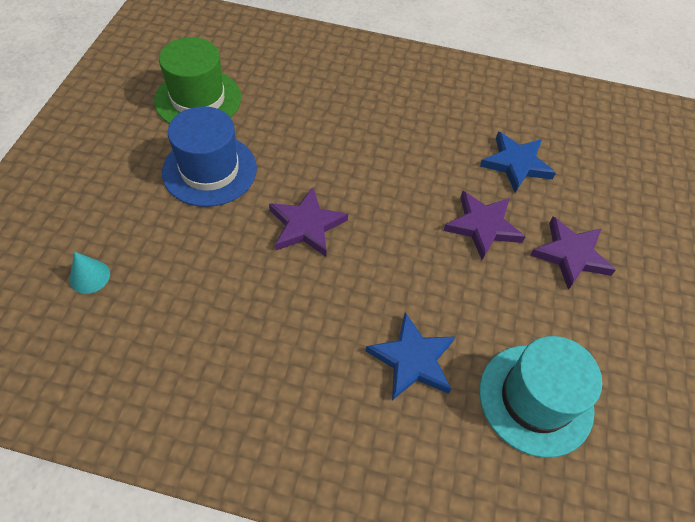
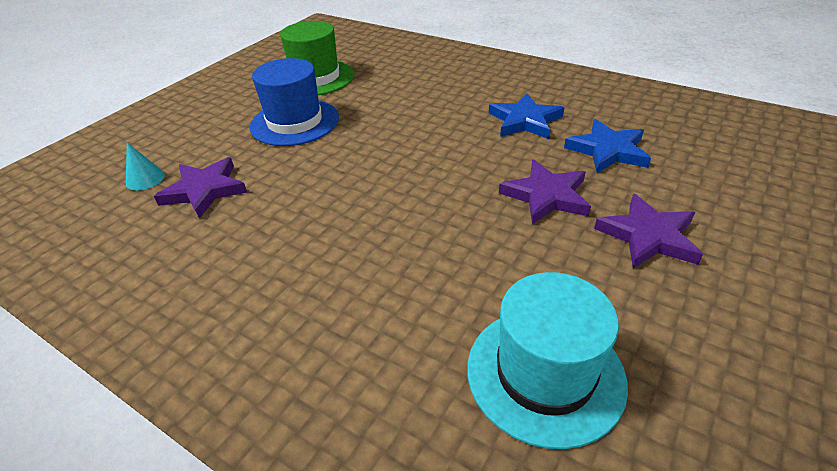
camera: 25 degrees right, 15 degrees down
purple star [269,187,348,257] -> purple star moved to [154,157,247,219]
blue star [366,312,456,400] -> blue star moved to [489,93,564,139]

